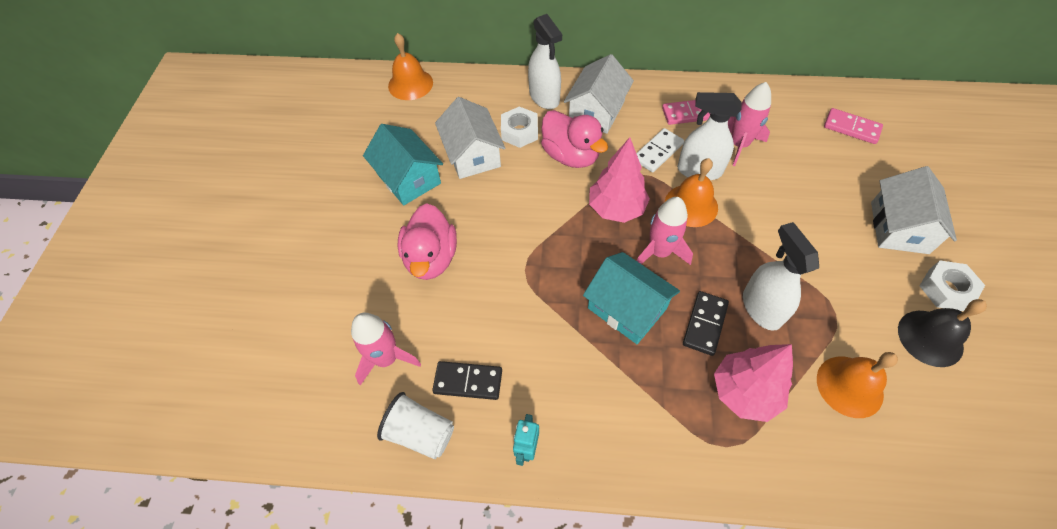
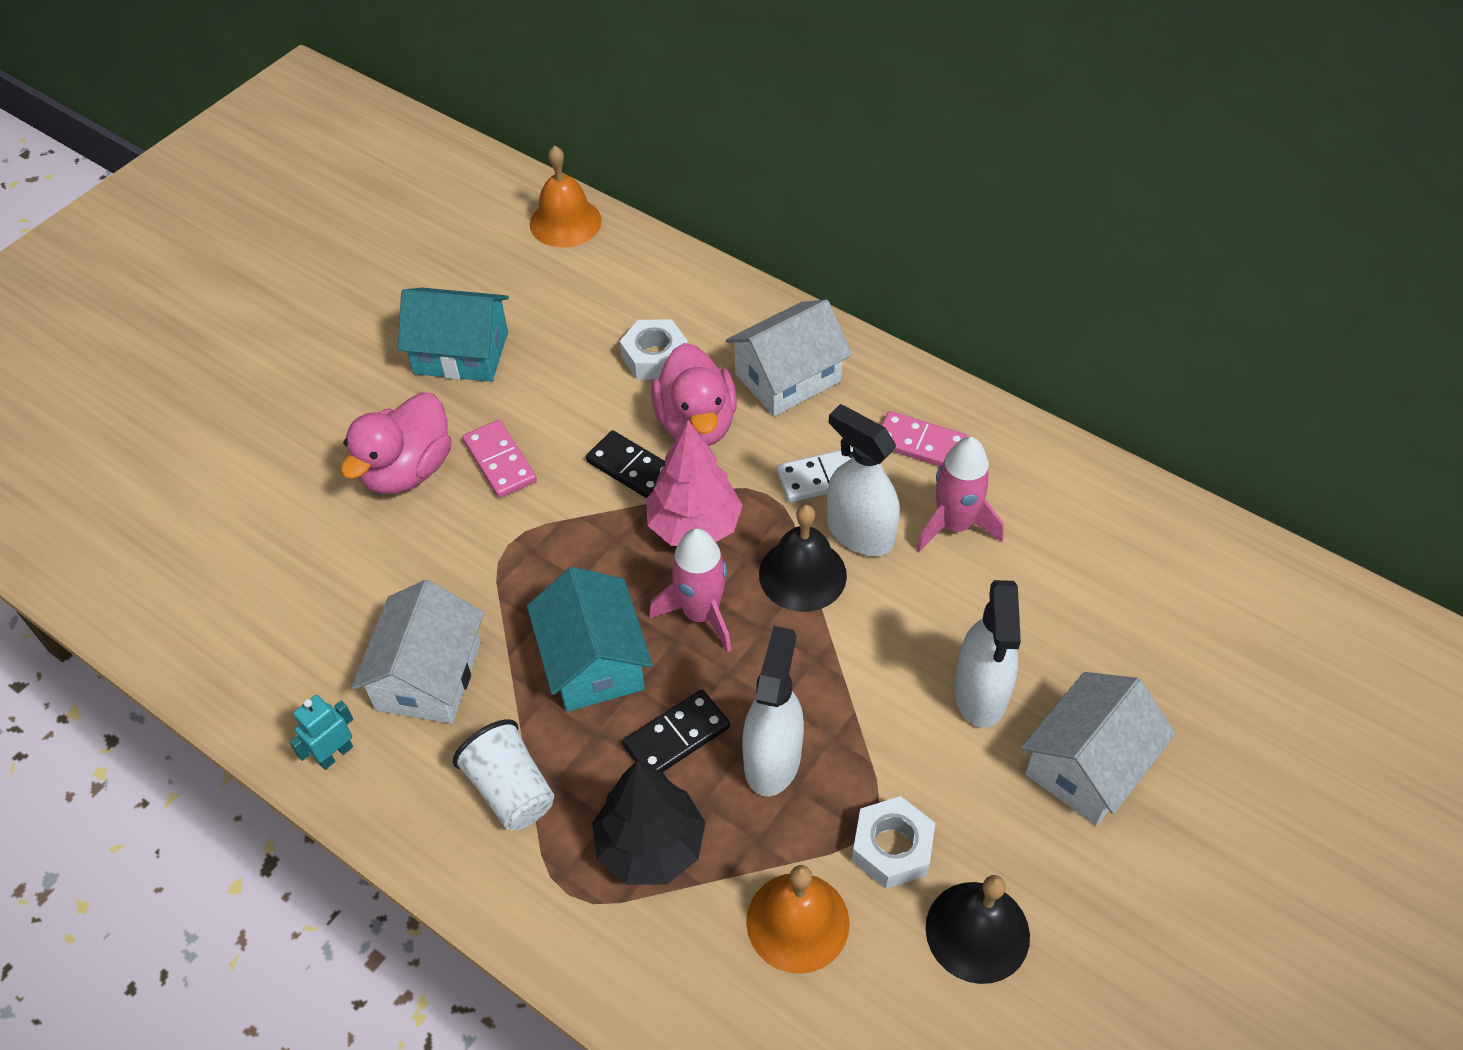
camera: 30 degrees right, 5 degrees down
pink rocket [351,313,421,385] -> none
turquoise house [363,124,443,205] -> turquoise house turned 75 degrees counterclockwise [398,288,509,382]
white cup [377,392,454,459] -> white cup moved to [453,719,554,830]
black domino [432,361,502,400] -> black domino moved to [586,430,665,498]
white house [435,97,505,179] -> white house moved to [351,580,484,724]
white spray bottle [528,14,562,109] -> white spray bottle moved to [954,580,1021,728]
orange bell [665,158,718,227] -> black bell [759,505,847,612]
pink tree [714,344,793,422] -> black tree [592,760,706,885]
pink domino [824,108,883,144] -> pink domino moved to [462,420,537,498]
white nut [920,260,985,311] -> white nut moved to [852,796,935,889]

